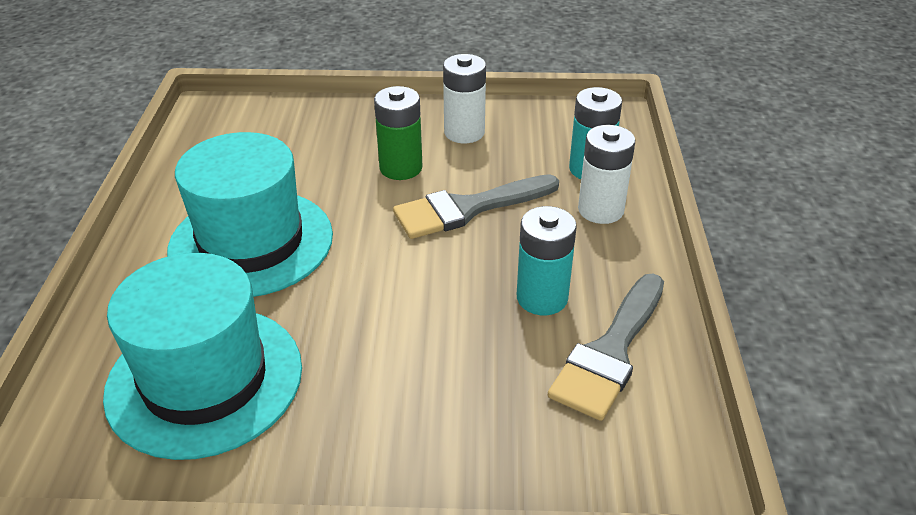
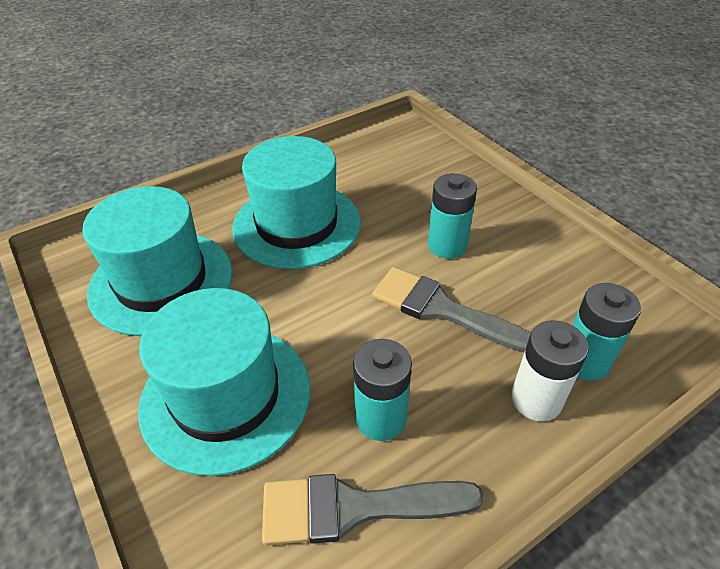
camera: 55 degrees right, 5 degrees up
green battery [374,86,423,180] -> turquoise battery [428,173,477,259]
white battery [443,54,486,143] -> none
none -> turquoise hat [138,288,310,476]

